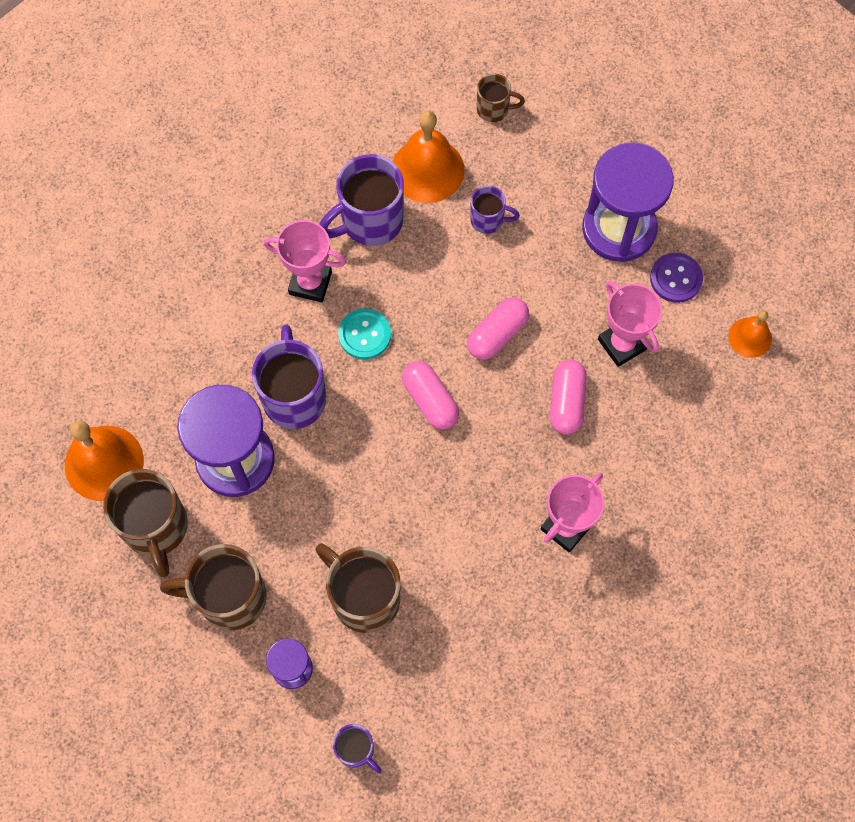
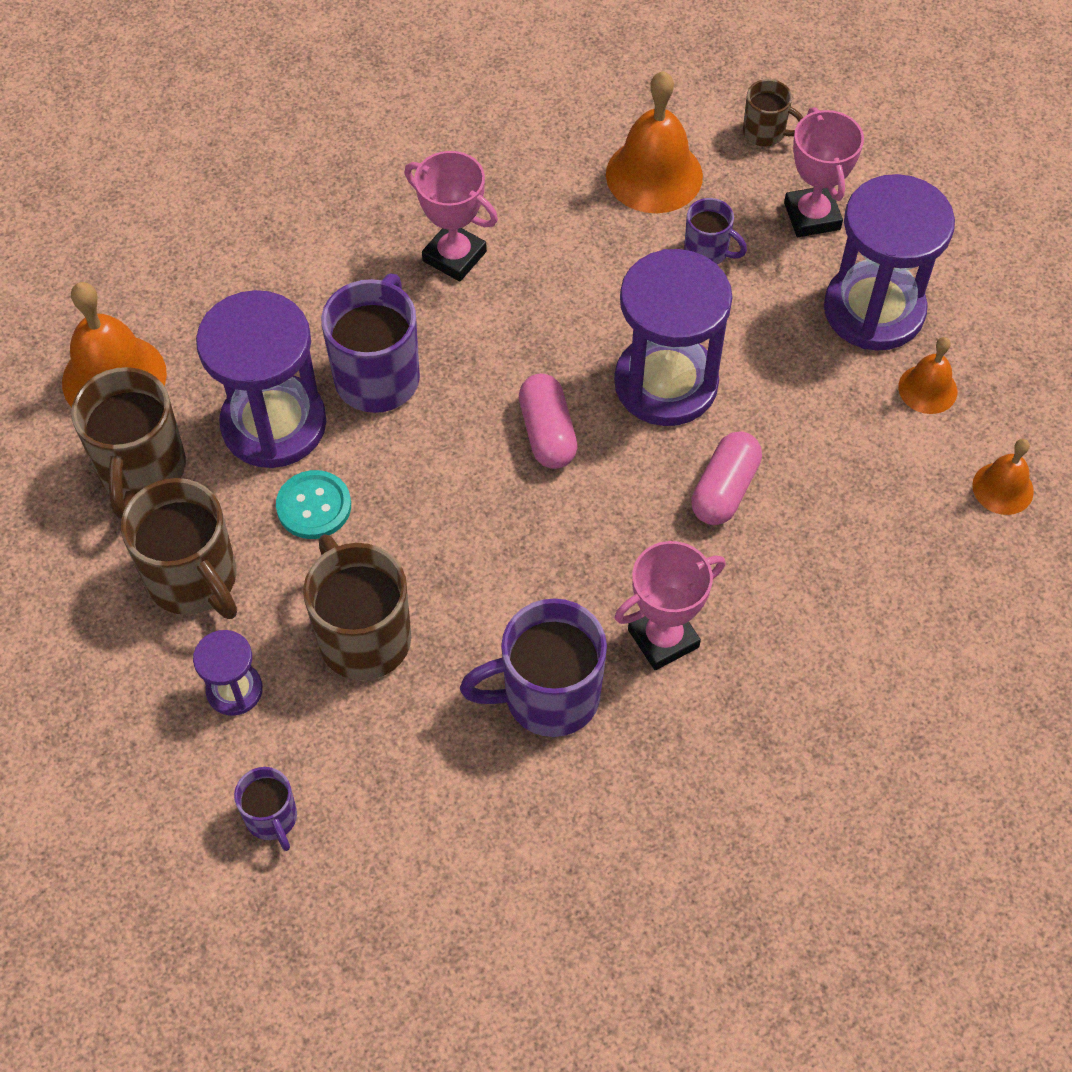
camera: 20 degrees right, 10 degrees down
brown mug [160,544,267,630] -> brown mug turned 150 degrees counterclockwise [121,478,237,619]
purple mug [319,154,404,246] -> purple mug moved to [460,599,607,737]
turquoise button [338,308,391,360] -> turquoise button moved to [276,470,351,539]
pink capsule [467,297,529,360] -> purple hourglass [614,249,733,426]
pink trophy [598,281,662,367] -> pink trophy moved to [784,107,864,237]
purple button [650,253,703,303] -> orange bell [898,337,957,414]

